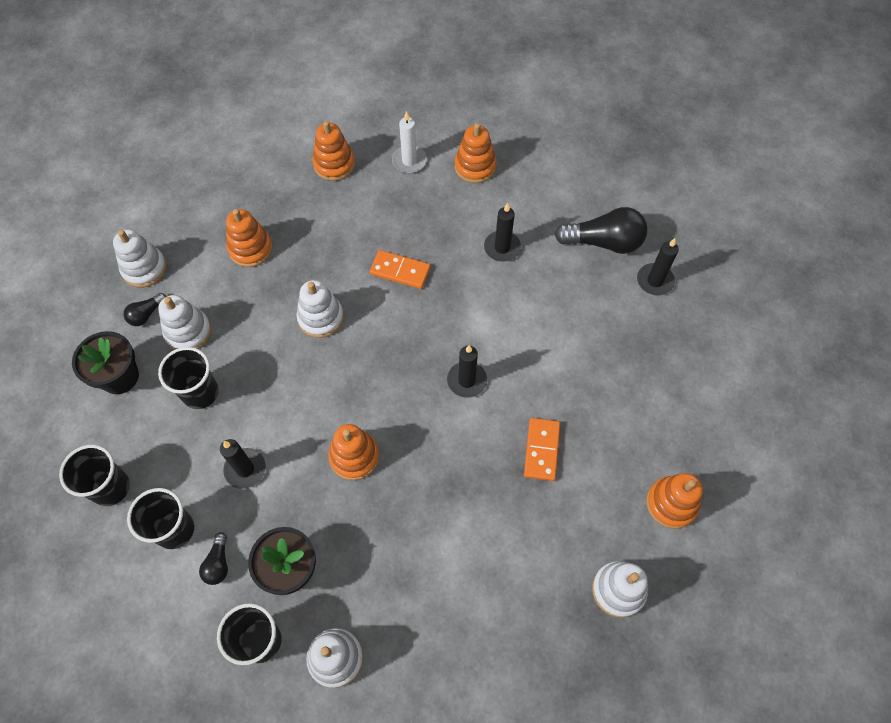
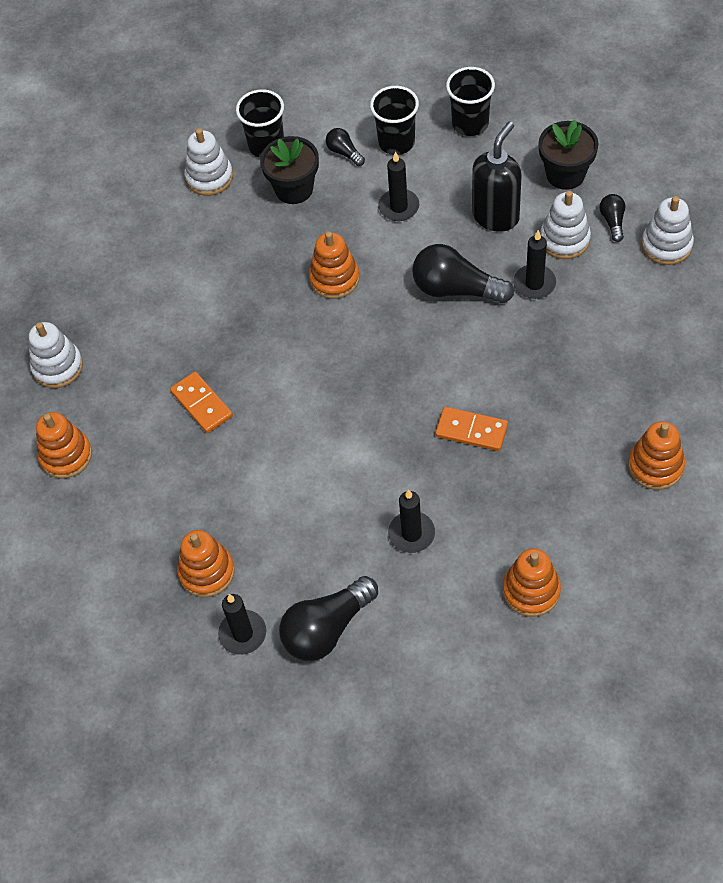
camera: 140 degrees right, 5 degrees down
black cup [158,347,219,409] -> black soap dispenser [472,122,522,232]
orange stacking toy [226,209,273,267] -> orange stacking toy moved to [177,530,235,597]
white stacking toy [297,280,344,338] -> none
orange domino [370,250,430,289] -> orange domino turned 45 degrees clockwise [435,407,508,451]
white candle [392,111,427,173] -> none
black candle [447,345,487,398] -> black candle moved to [513,230,556,299]
none -> black light bulb [412,244,514,303]

